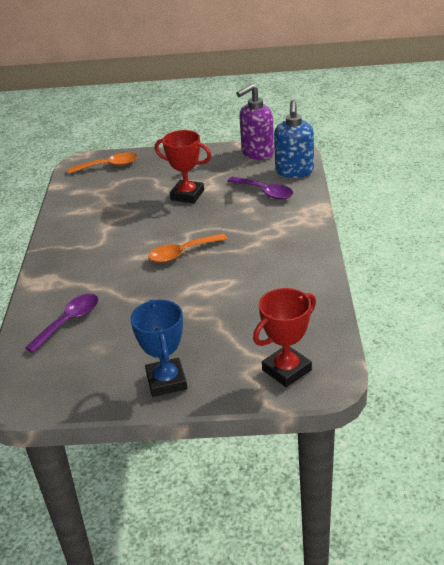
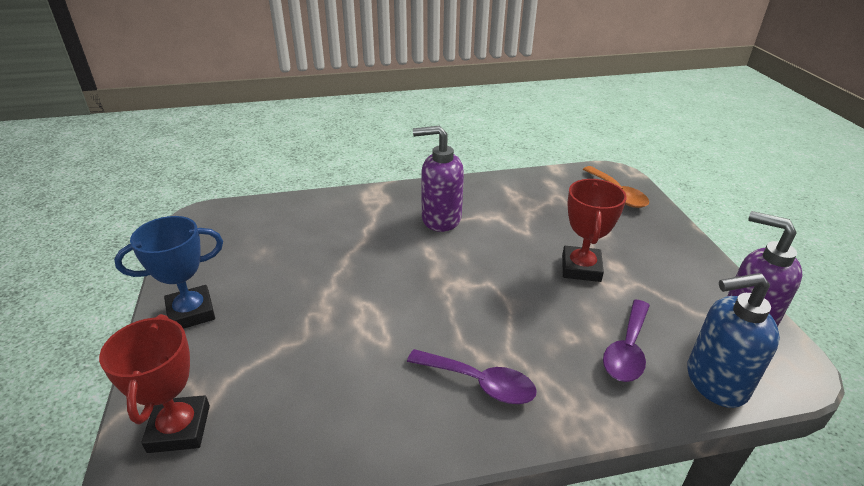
camera: 75 degrees right, 0 degrees up
purple spoon [25,294,99,353] -> purple spoon moved to [407,349,537,404]
orange spoon [148,233,227,263] -> none
red trophy [253,288,316,387] -> red trophy turned 45 degrees clockwise [99,314,210,453]
none -> purple soap dispenser [413,126,464,232]

